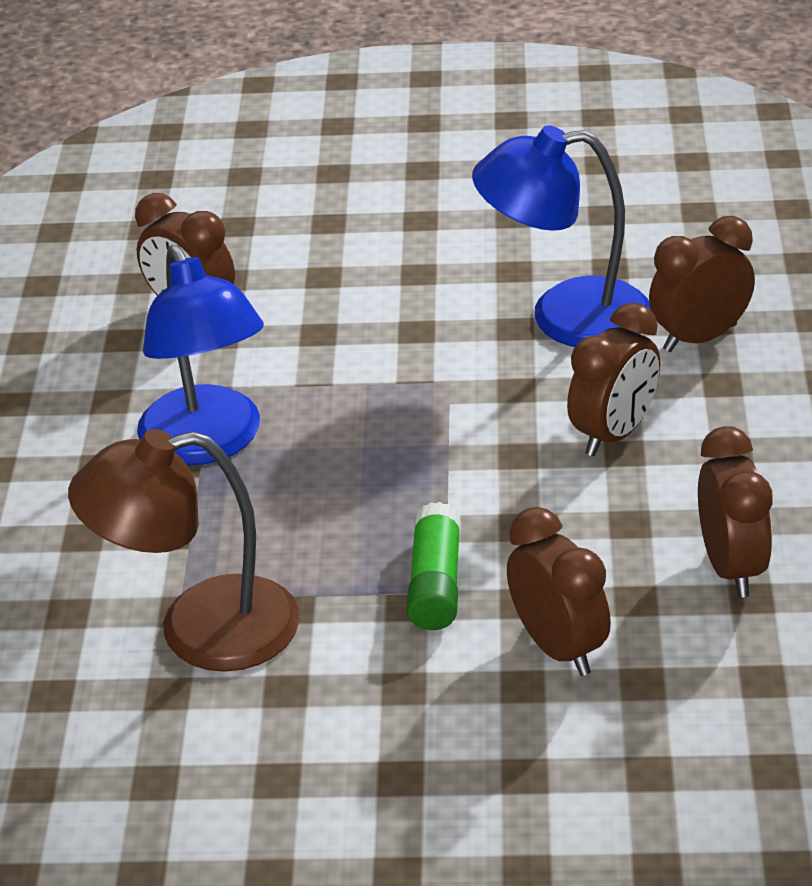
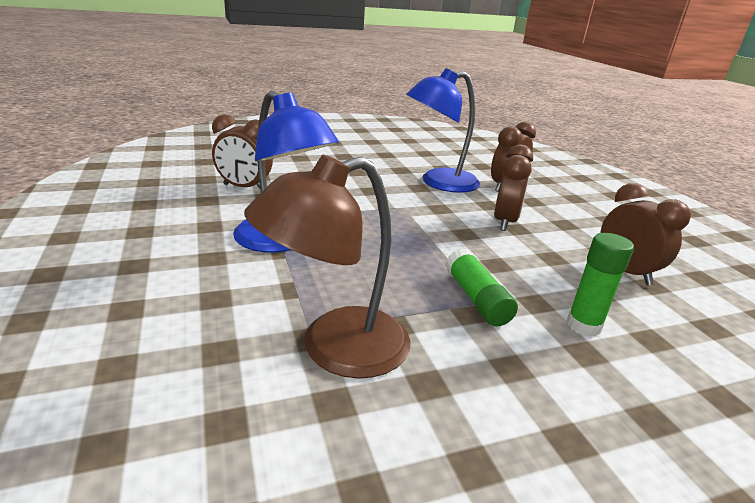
camera: 25 degrees left, 10 degrees down
brown clock [507,507,611,676] -> green glue stick [567,233,634,337]

